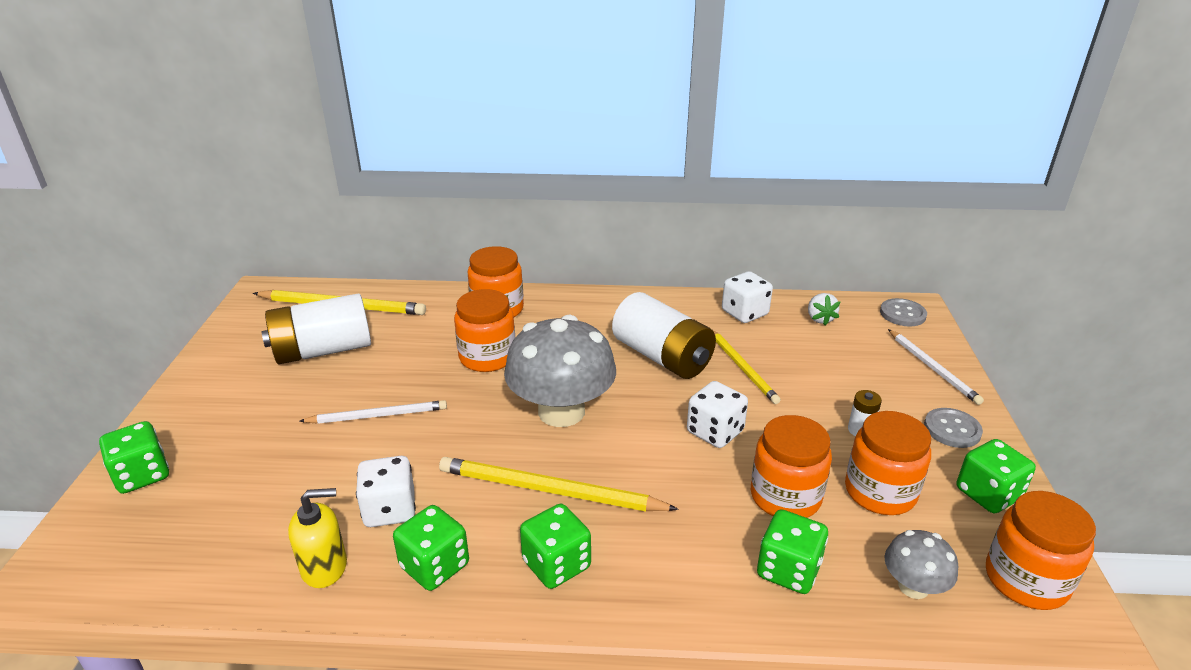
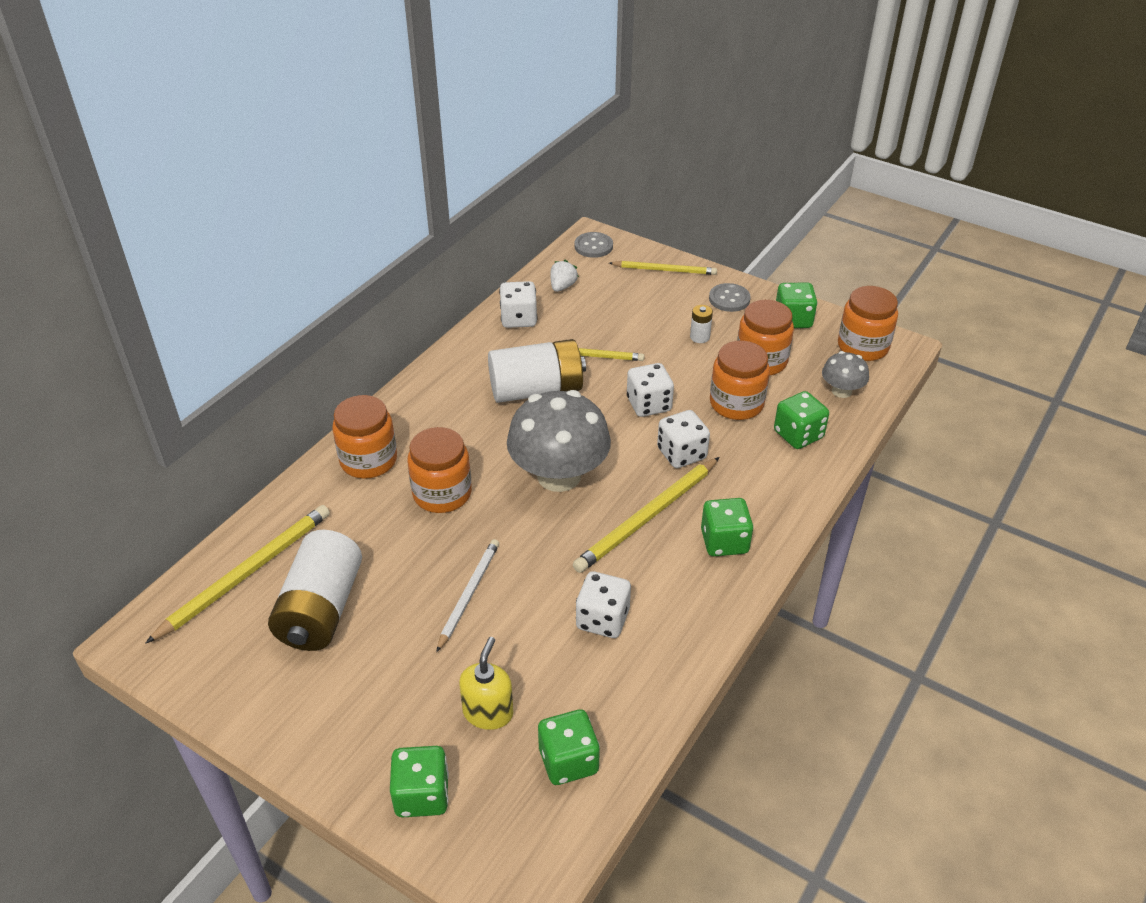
camera: 60 degrees left, 10 degrees up
yellow soap dispenser [288,488,347,588] -> yellow soap dispenser moved to [459,637,513,730]
green dice [393,505,469,591] -> green dice moved to [538,709,600,785]
white strawberry [808,293,840,325] -> white strawberry turned 90 degrees counterclockwise [550,260,579,292]
white pencil [888,329,984,405] -> yellow pencil [609,261,717,275]
none -> white dice [657,410,710,468]

